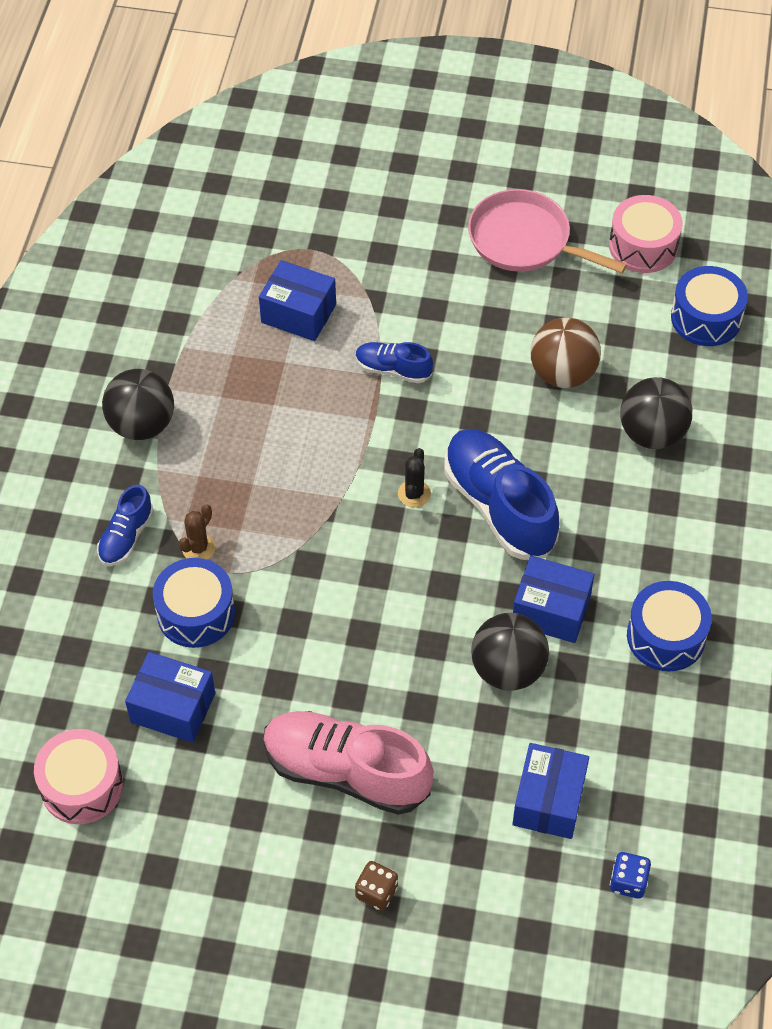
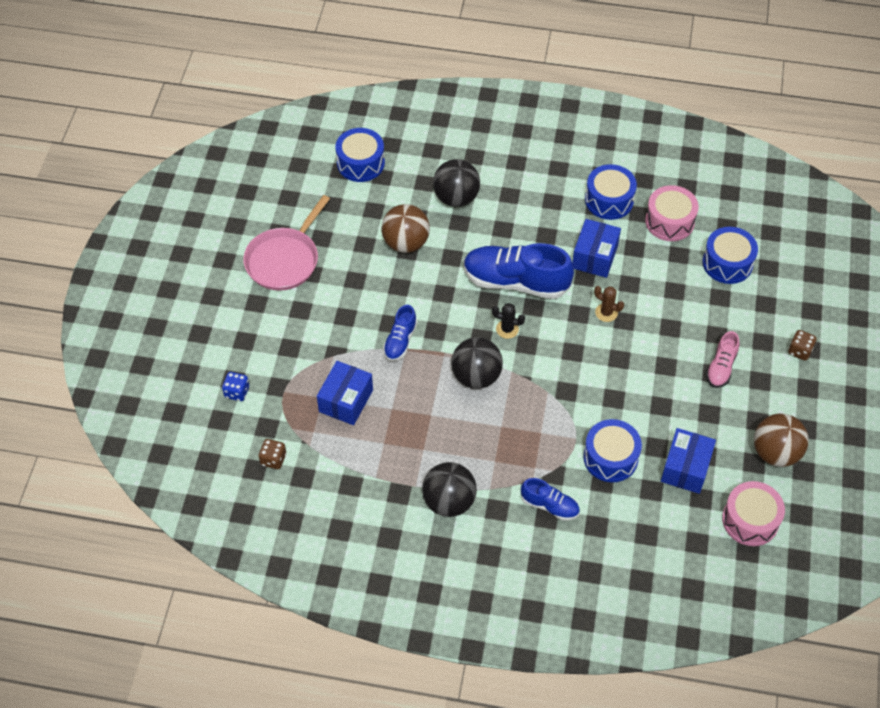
camera: 90 degrees left, 0 degrees up
brown cactus [179,505,216,560] -> brown cactus moved to [594,286,624,322]
pink shoe [263,711,434,815] -> pink shoe [706,331,740,388], size x0.51
blue shoe [444,429,559,560] -> blue shoe turned 45 degrees clockwise [463,243,574,299]
black ball [471,613,549,691] -> black ball moved to [451,337,503,389]
blue box [512,743,589,839] -> blue drum [703,227,758,284]
pink drum [609,195,683,273] -> pink drum moved to [645,185,699,241]
blue dice [610,852,651,898] -> blue dice moved to [222,372,249,401]
none -> brown dice [258,439,287,469]
none -> brown ball [754,413,809,467]

